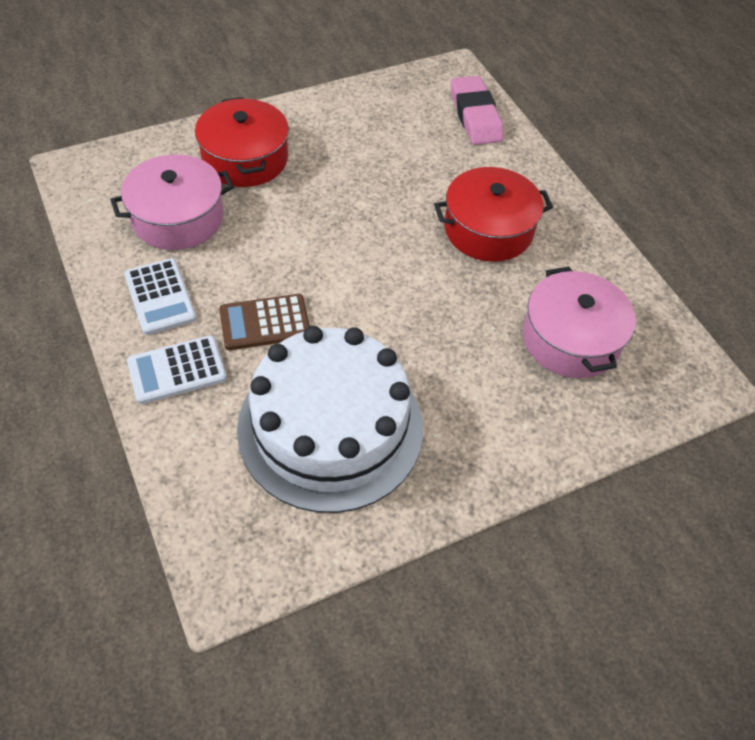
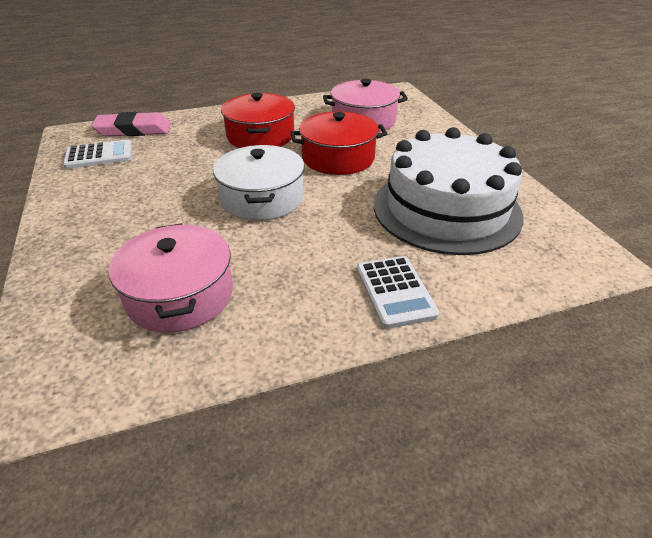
camera: 80 degrees left, 15 degrees down
white calculator [124,258,197,335] -> white calculator moved to [63,140,132,169]
red pot [195,97,289,187] -> red pot moved to [290,111,388,175]
brown calculator [219,294,310,350] -> none
none -> white pot [213,145,304,221]

